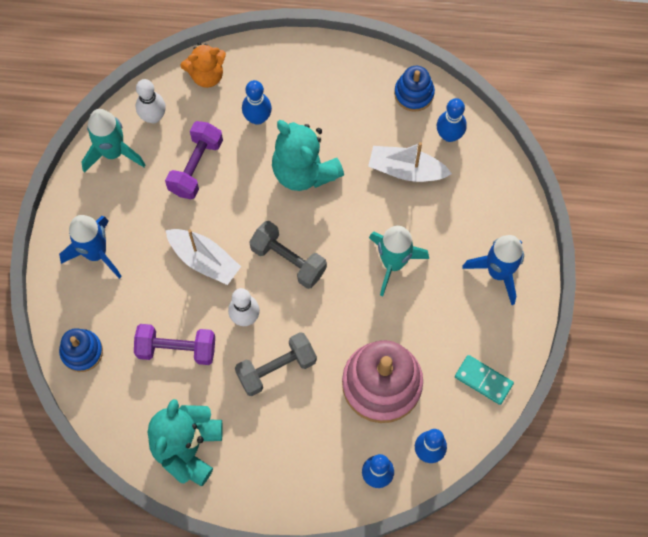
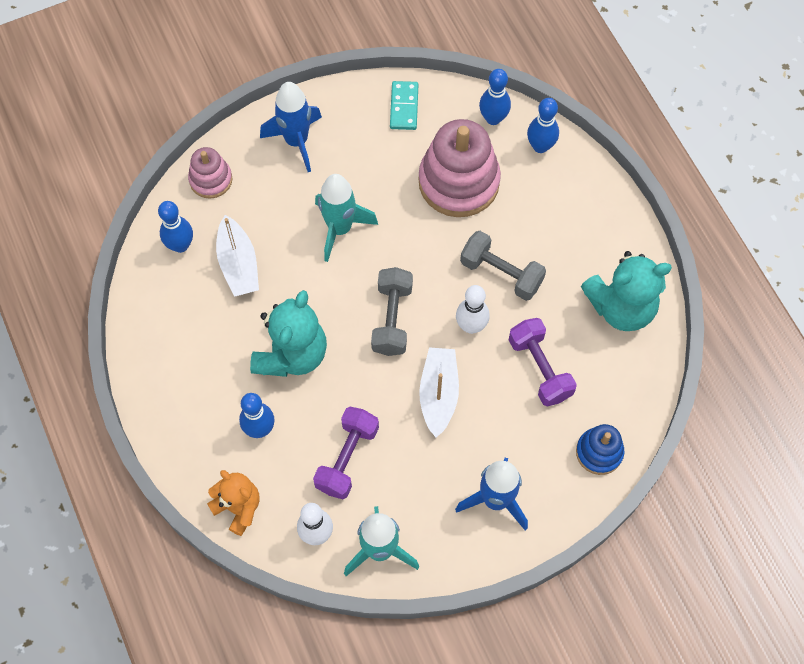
camera: 120 degrees left, 5 degrees down
purple dumbbell [165,121,223,199] -> purple dumbbell turned 60 degrees counterclockwise [313,407,379,499]
blue stacking toy [394,66,435,112] -> none
none -> pink stacking toy [188,147,232,199]

